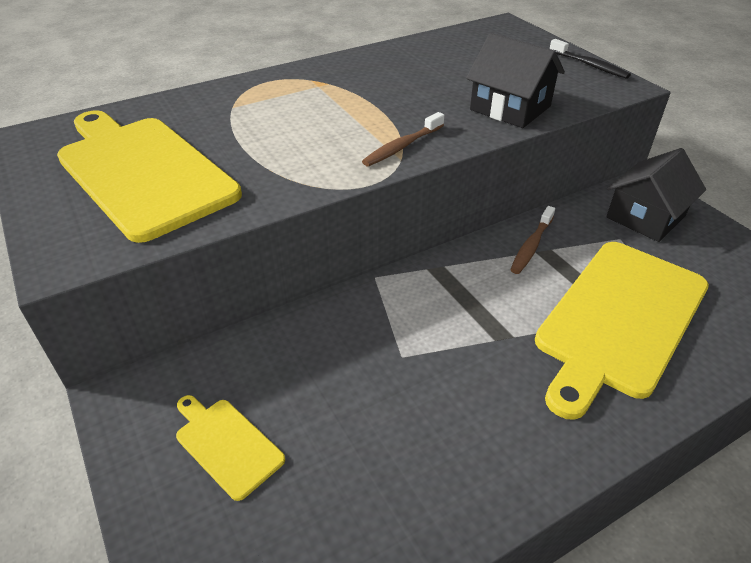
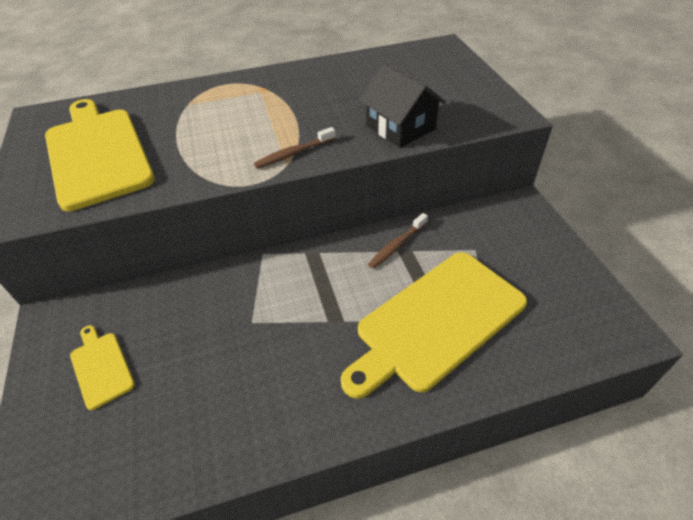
camera: 15 degrees right, 5 degrees up
black toothbrush [550,39,631,79] -> none
black house [606,148,706,242] -> none

